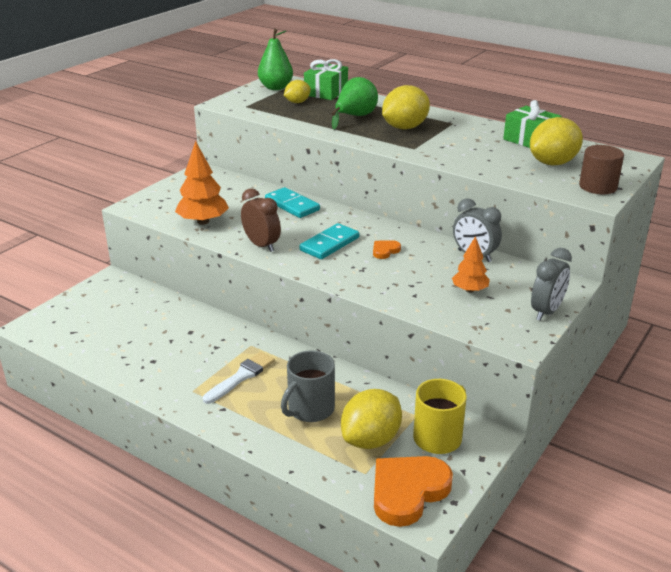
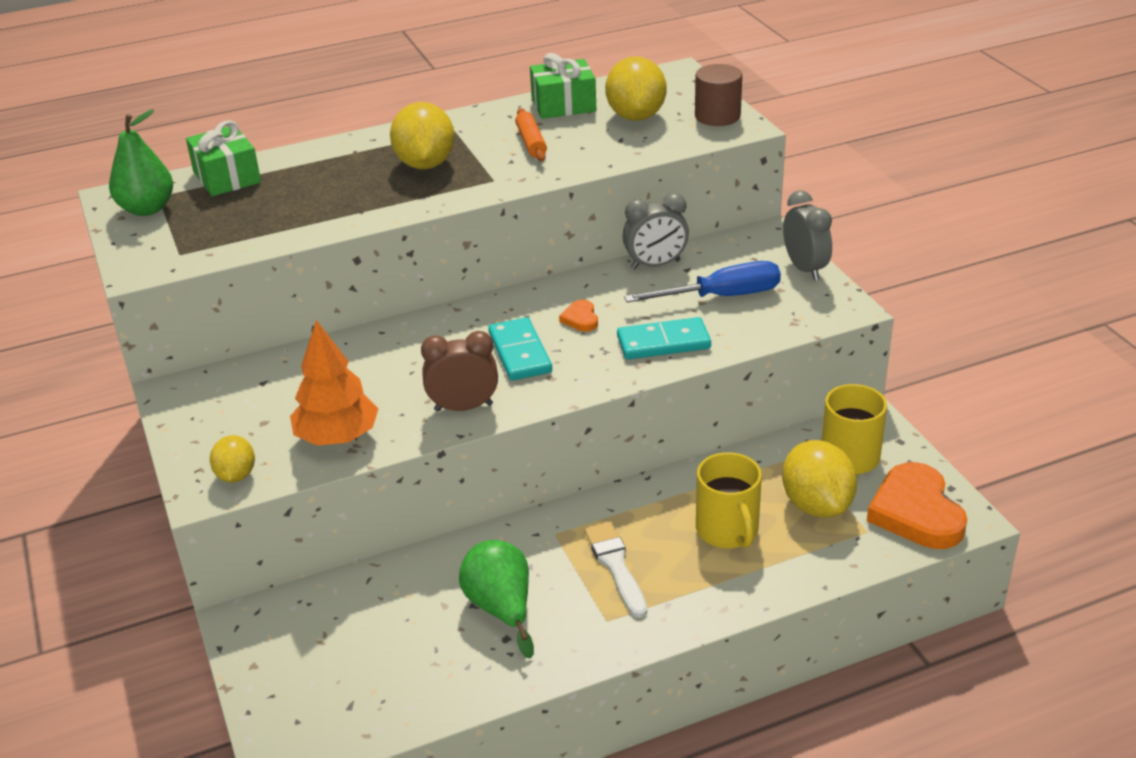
camera: 55 degrees left, 5 degrees up
turquoise domino [265,187,320,218] -> turquoise domino moved to [617,317,711,360]
grey mug [281,350,335,422] -> yellow mug [696,452,762,548]
yellow lemon [284,80,311,103] -> yellow lemon moved to [210,435,255,483]
green pear [332,77,378,129] -> green pear moved to [459,540,534,659]
orange tree [452,236,490,293] -> blue screwdriver [624,261,781,302]
none -> orange rolling pin [515,108,547,162]

